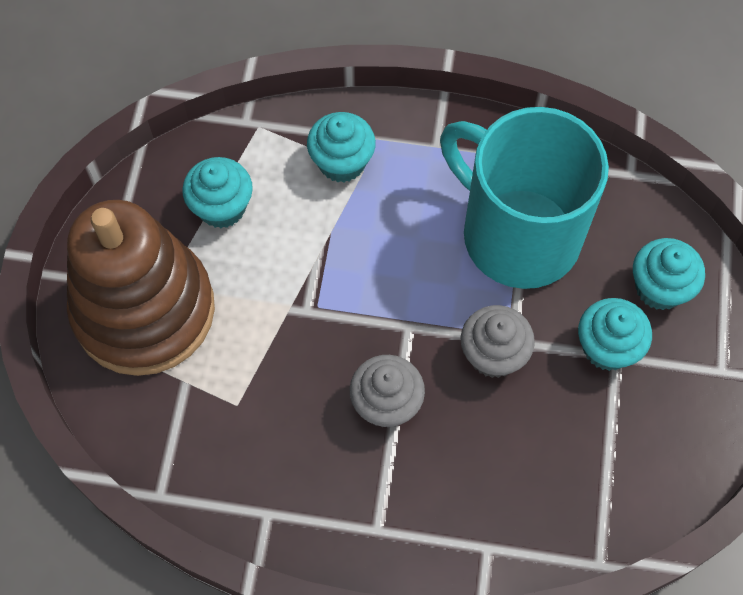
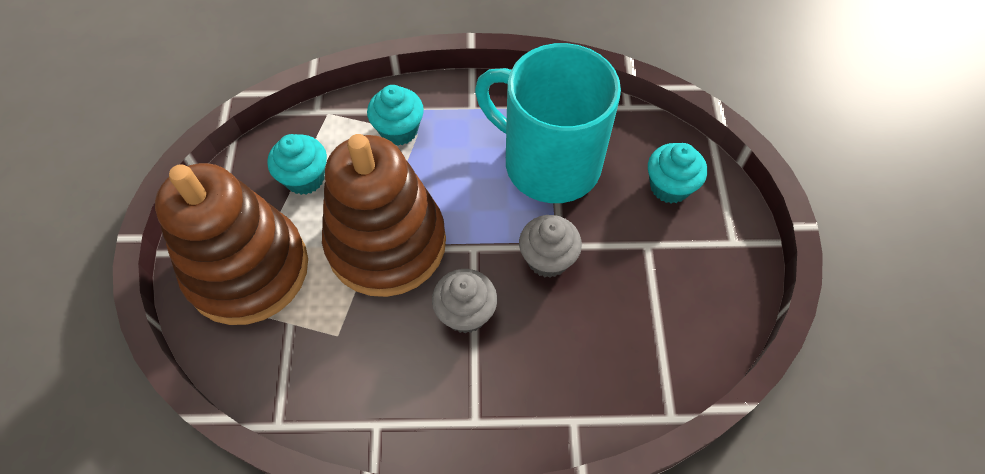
camera: 10 degrees left, 5 degrees down
turquoise cupcake [578,298,652,371] -> none
none -> brown stacking toy [322,134,446,297]

